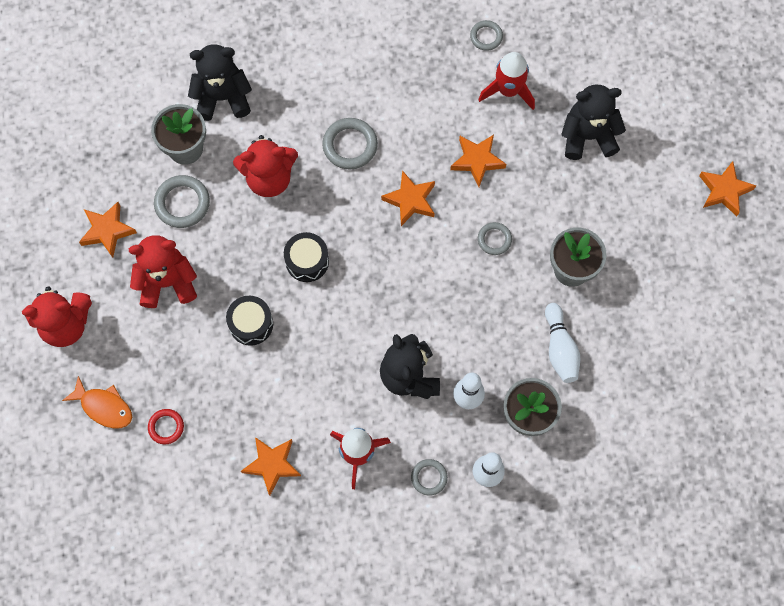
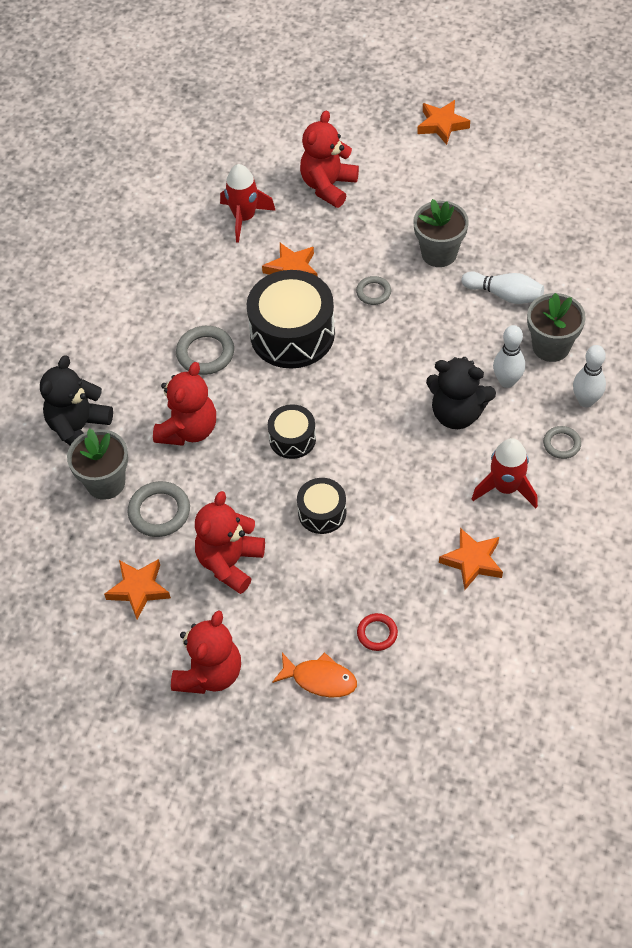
camera: 55 degrees left, 15 degrees down
orange fish [62,376,132,428] -> orange fish turned 45 degrees clockwise [272,652,357,697]
orange star [381,170,435,226] -> black drum [247,270,335,369]
grey ring [470,20,503,51] -> none
black teddy bear [561,85,626,160] -> red teddy bear [300,111,359,208]

